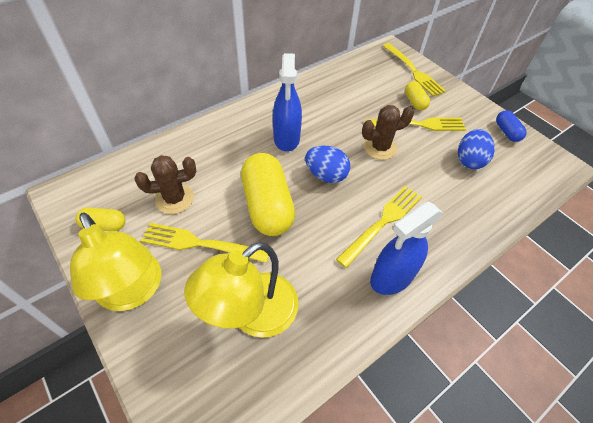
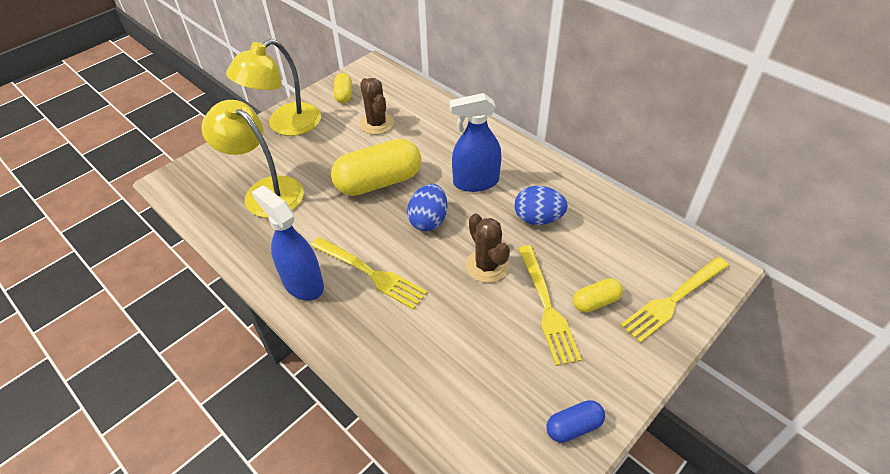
camera: 85 degrees right, 5 degrees down
yellow fork [141,223,269,263] -> none
blue egg [458,129,495,169] -> blue egg moved to [514,186,568,225]

